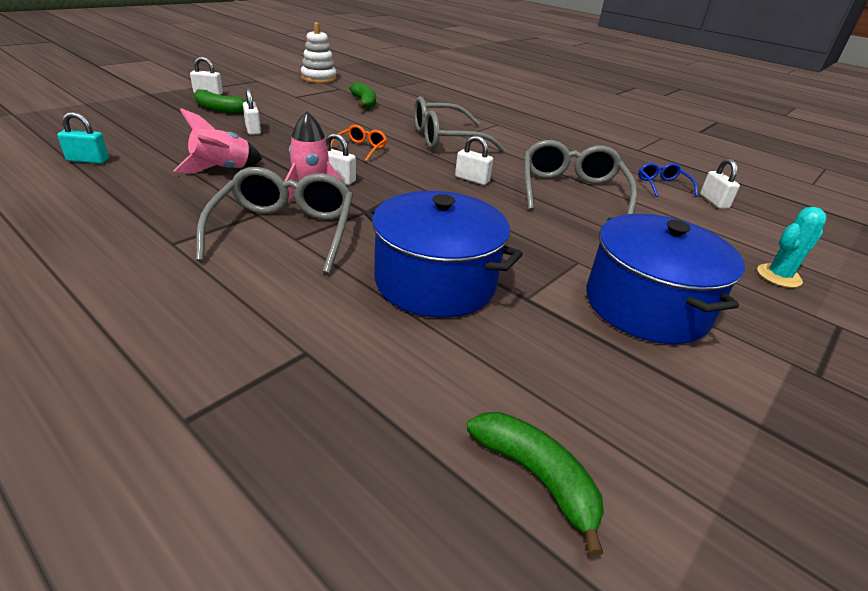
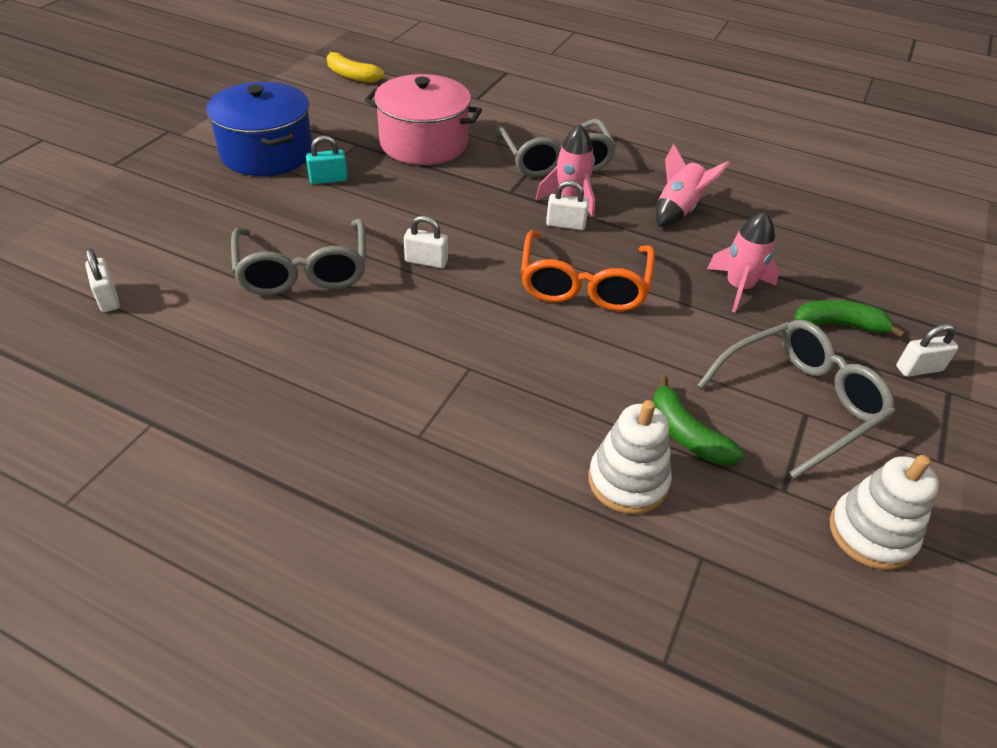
camera: 165 degrees right, 10 degrees up
turquoise padlock [57,112,109,164] -> turquoise padlock moved to [306,135,348,184]
white padlock [243,88,261,135] -> pink rocket [707,211,780,313]
orange glasses [331,125,387,162] -> orange glasses [521,230,655,311], size x2.00
blue pot [364,191,523,318] -> pink pot [364,74,482,165]
grey glasses [414,96,506,153] -> grey glasses moved to [697,320,895,479]
green banana [467,412,604,557] -> yellow banana [327,50,384,83]
blue glasses [638,163,698,197] -> none
turquoise cactus [757,207,827,288] -> none
none -> white stacking toy [588,400,672,514]

